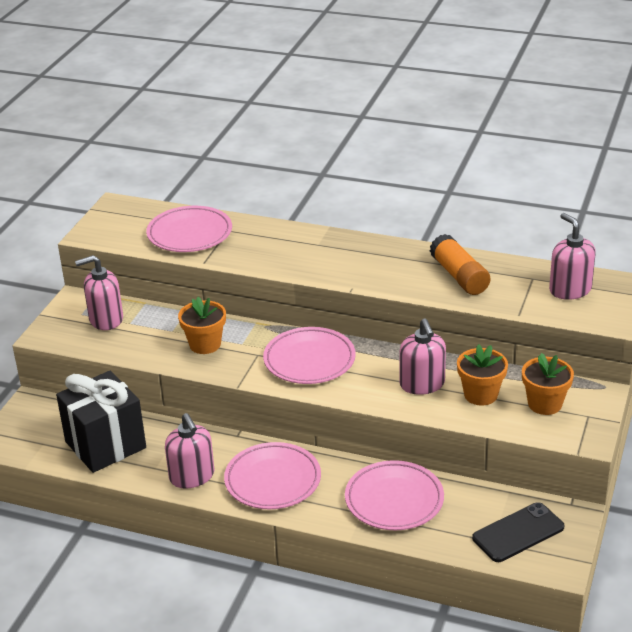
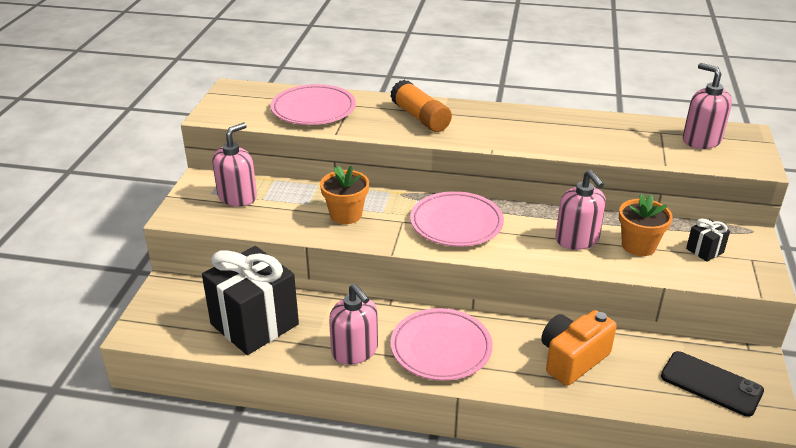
camera: 10 degrees left, 0 degrees up
pink soap dispenser [75,255,123,330] -> pink soap dispenser turned 150 degrees clockwise [212,123,257,206]
pink plate [345,460,444,530] -> orange camera [541,310,617,386]
orange glue stick [430,234,491,295] -> orange glue stick moved to [390,80,452,132]
black phone [472,502,564,562] -> black phone turned 75 degrees clockwise [661,351,764,417]
orange flower pot [522,353,574,415] -> black gift [686,219,730,262]

